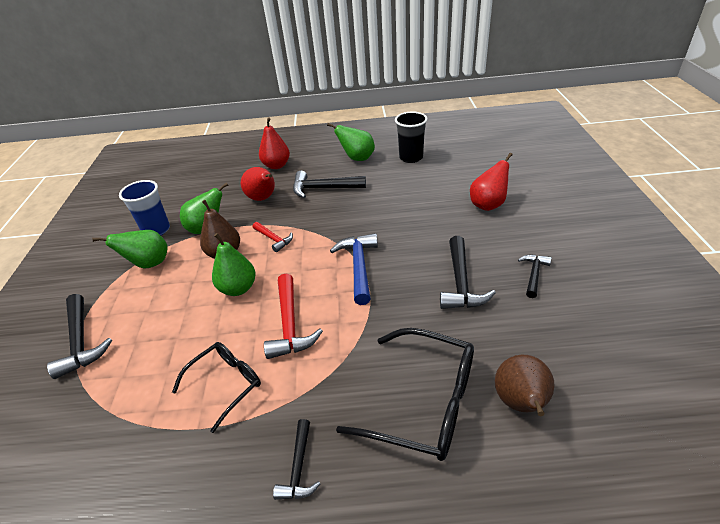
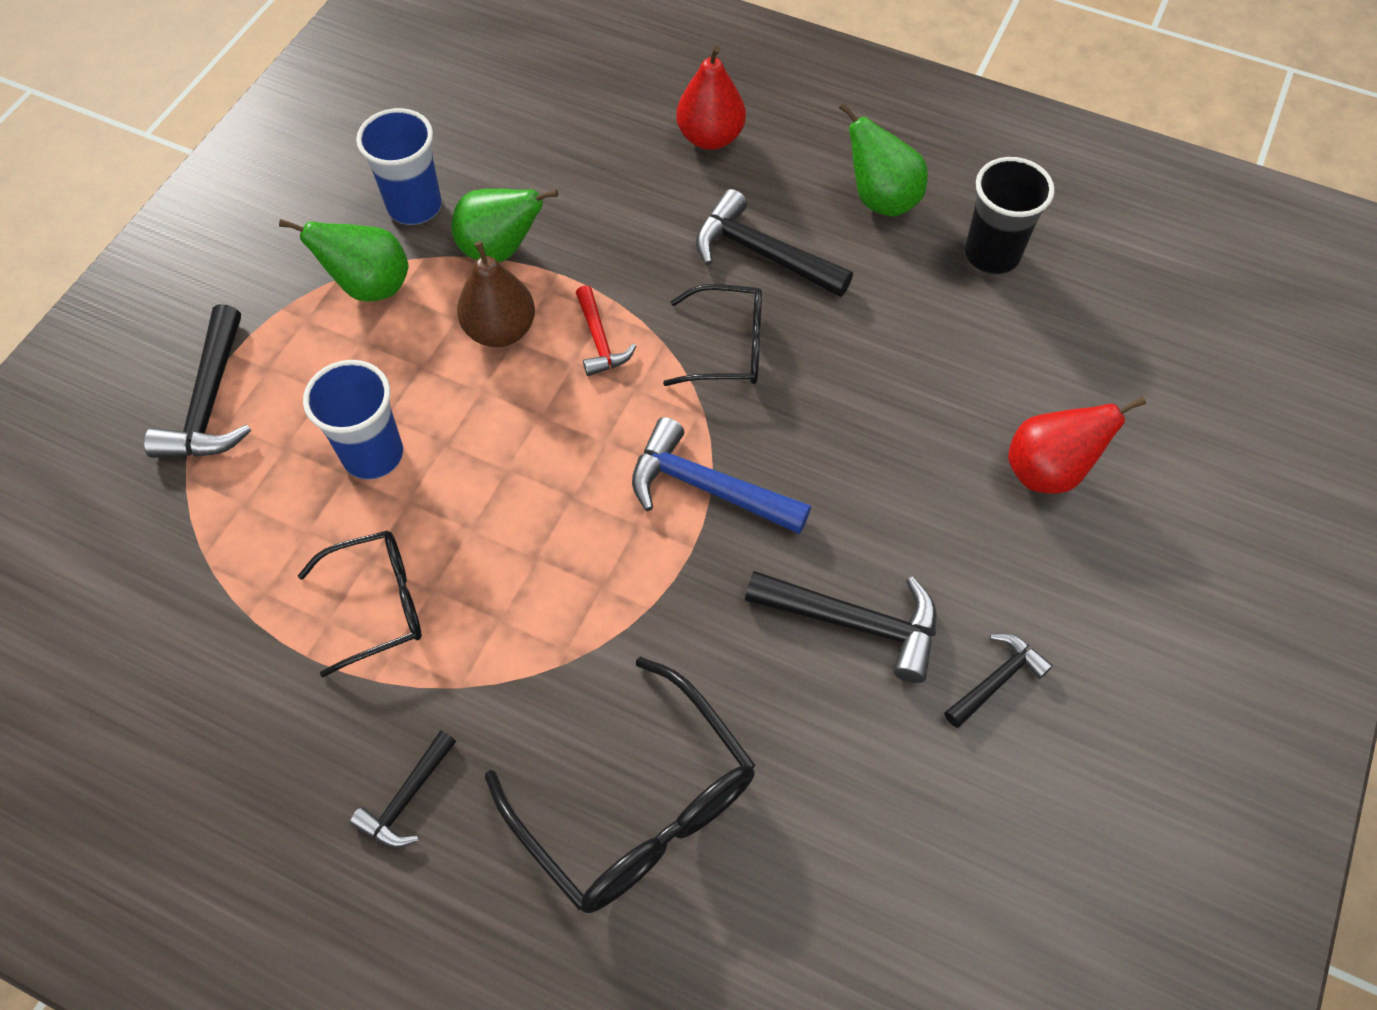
camera: 25 degrees right, 20 degrees up
green pear [212,233,256,296] -> none
red pear [241,167,275,201] -> none
red hammer [264,273,323,359] -> none
blue hammer [330,233,378,305] -> blue hammer turned 90 degrees counterclockwise [632,417,811,534]
black hammer [440,236,496,309] -> black hammer turned 105 degrees counterclockwise [745,571,936,683]
brown pear [495,355,554,416] -> none
none -> blue cup [303,360,403,480]
none -> black glasses [663,284,762,386]

